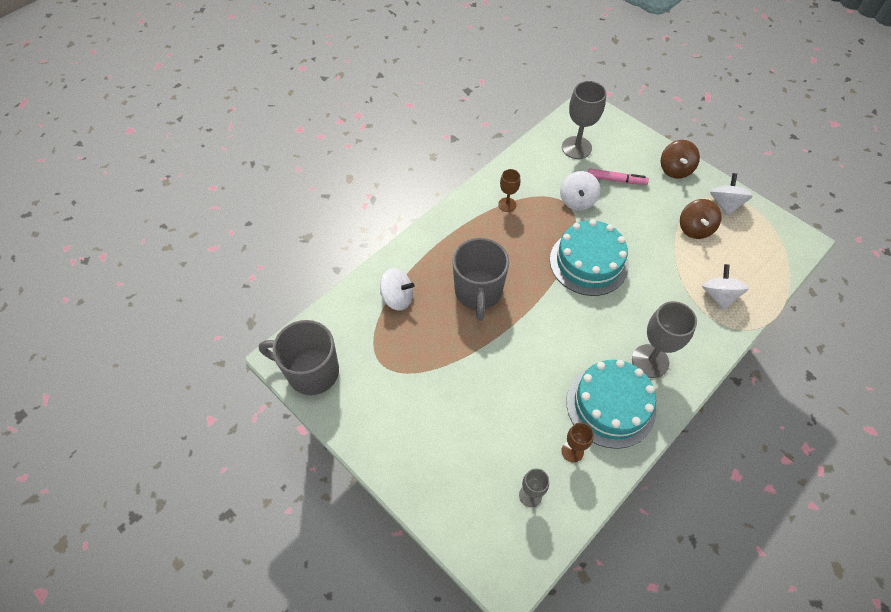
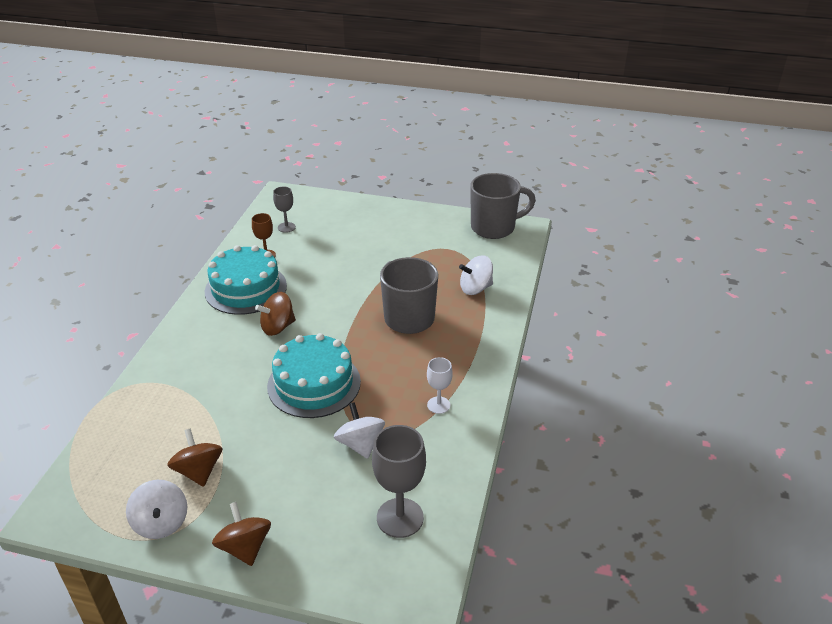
camera: 150 degrees right, 20 degrees down
brown goblet [498,169,520,212] -> white goblet [427,357,453,414]
pink marker [588,168,649,185] -> none
grey goblet [632,301,697,378] -> none
white spinning top [702,264,749,311] -> none
none -> brown spinning top [255,292,296,336]

